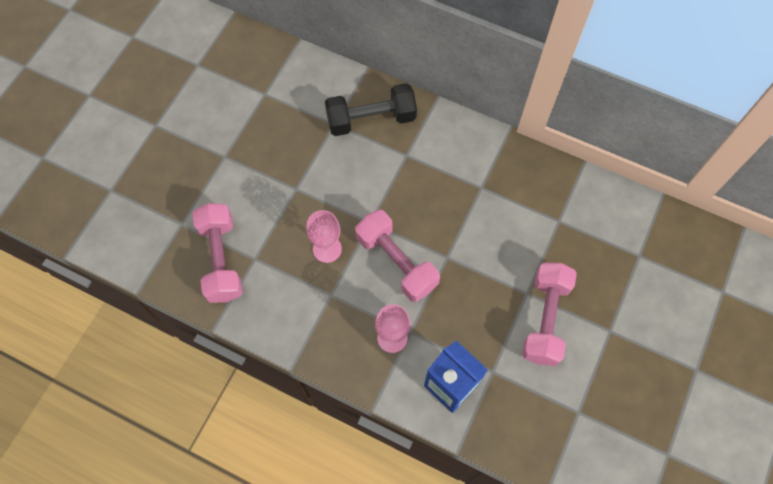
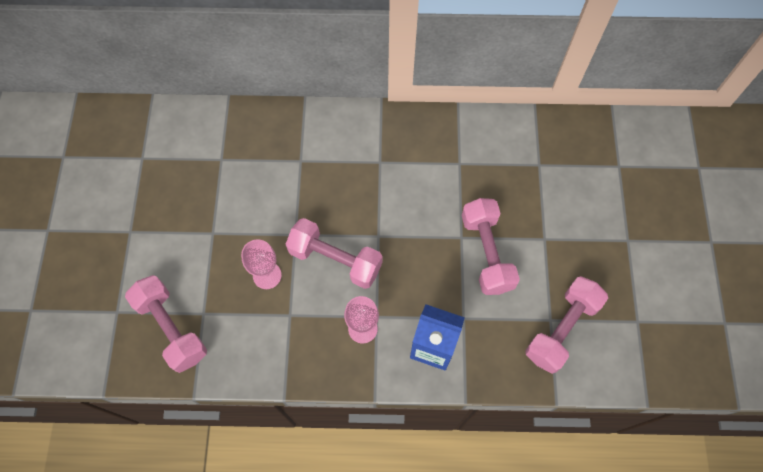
camera: 25 degrees left, 0 degrees up
black dumbbell [325,83,417,136] -> none
none -> pink dumbbell [525,276,608,374]

